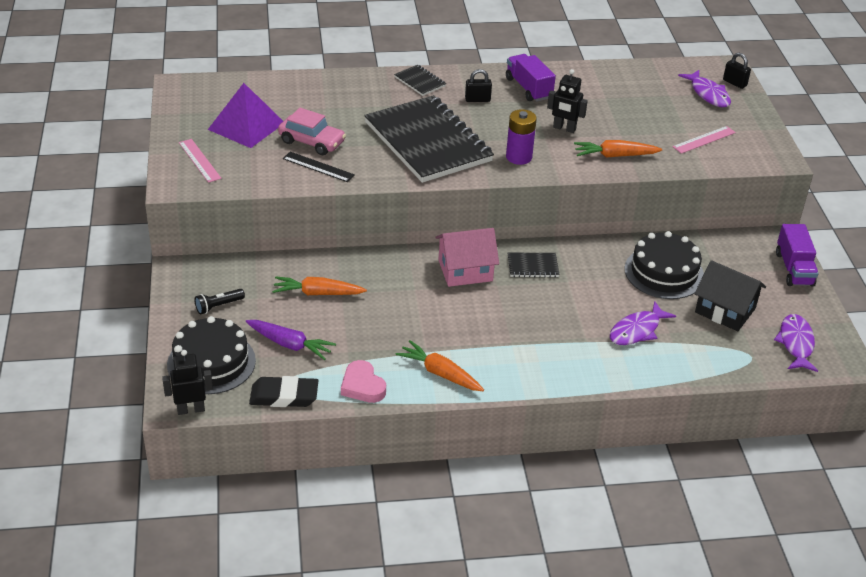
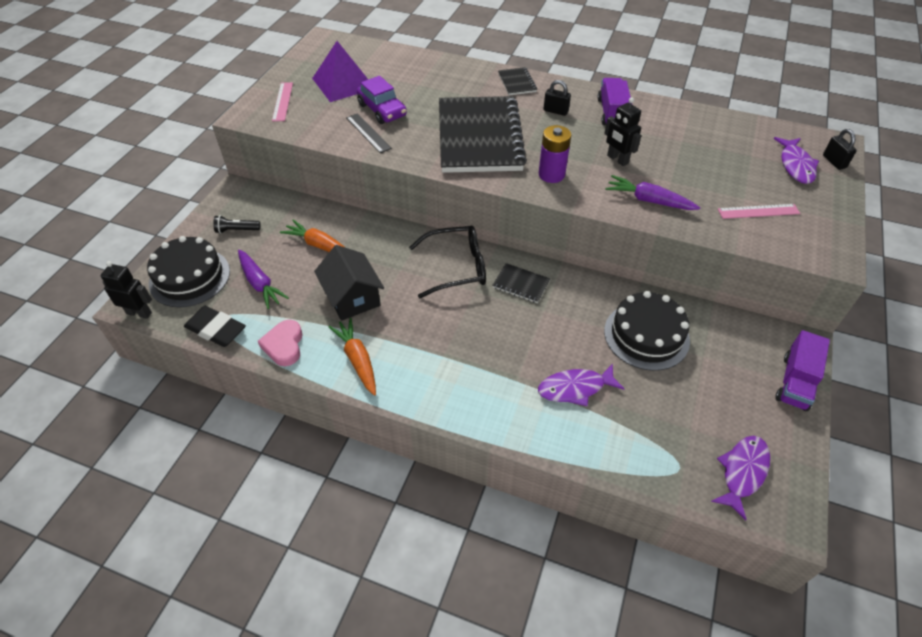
camera: 30 degrees right, 10 degrees up
pink car [278,108,346,155] -> purple car [357,76,407,124]
pink house [435,228,499,287] -> black glasses [409,226,486,298]
orange carrot [574,140,662,158] -> purple carrot [606,175,700,210]
black house [694,260,766,331] -> black house moved to [314,245,384,321]

